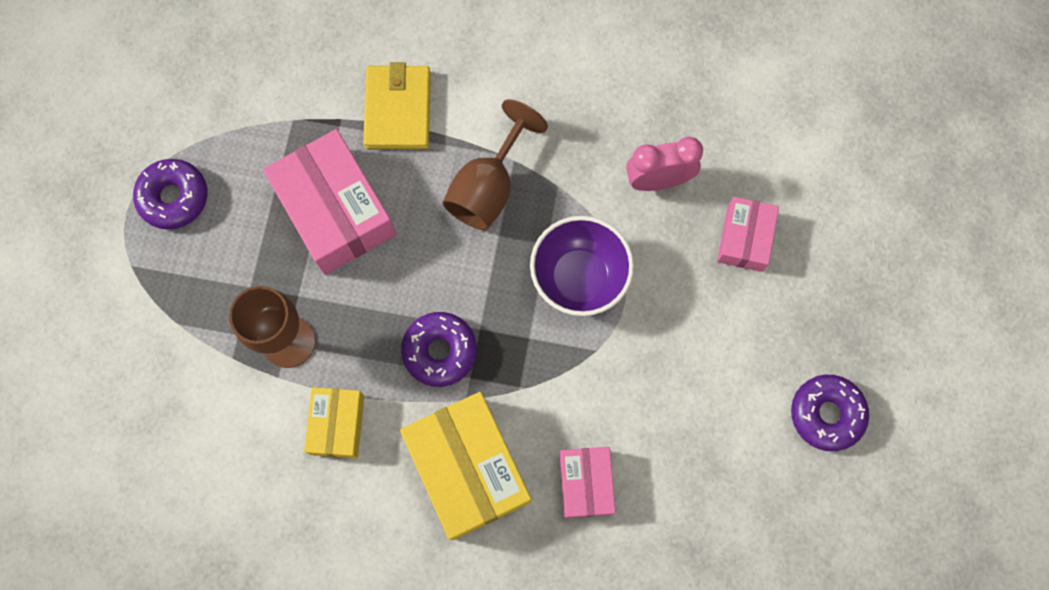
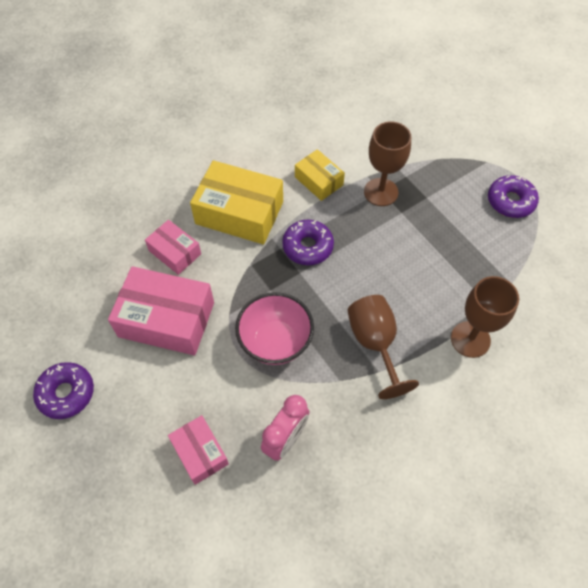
camera: 135 degrees right, 15 degrees down
pink box [263,129,396,275] -> pink box moved to [108,266,214,355]
yellow wallet [363,62,431,149] -> brown goblet [451,276,519,358]
purple bowl [530,216,634,316] -> pink bowl [235,292,314,365]

